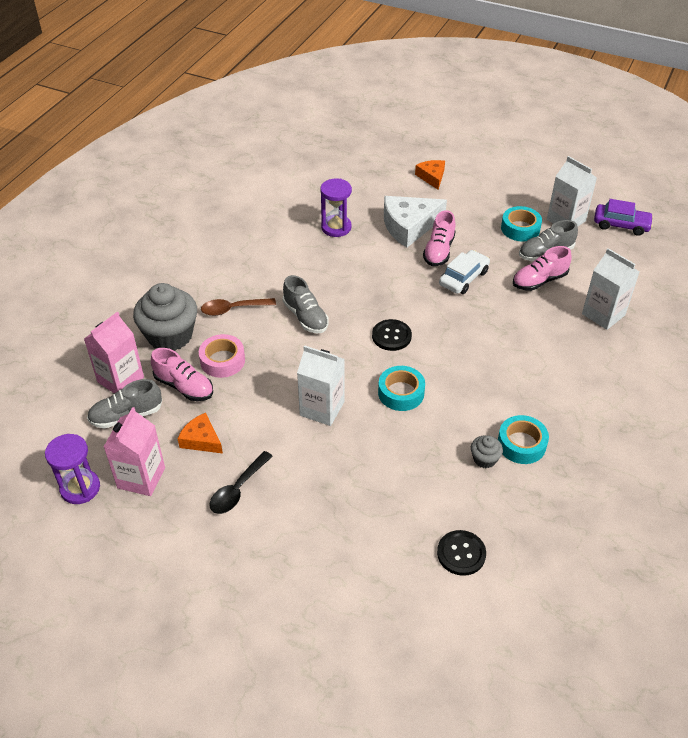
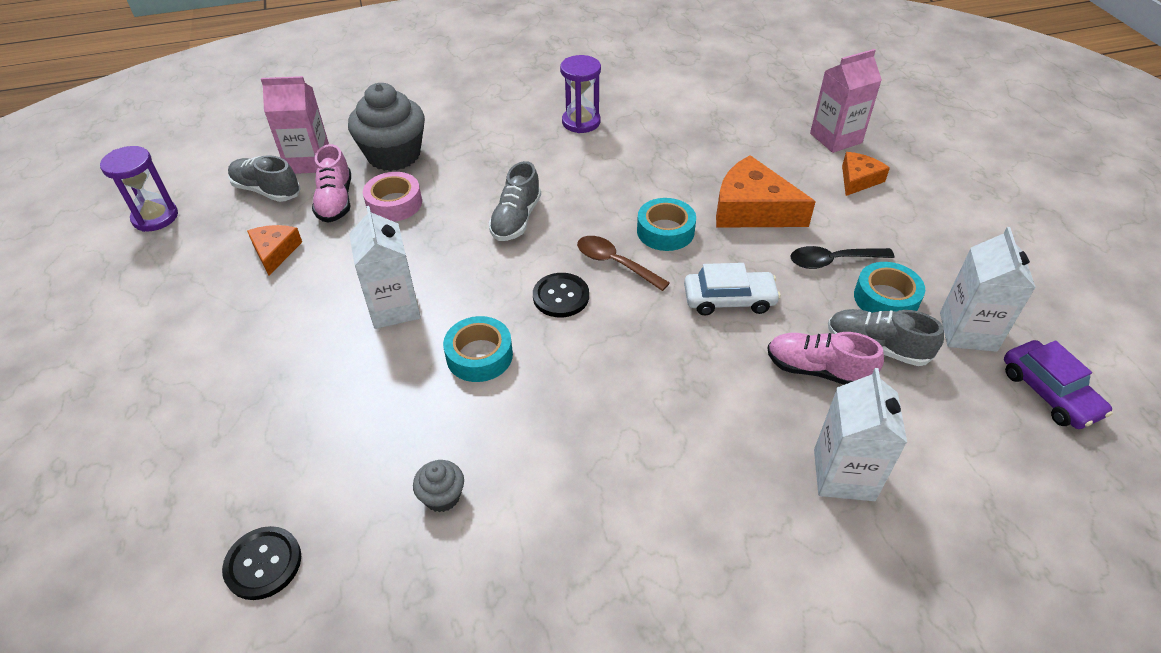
camera: 50 degrees right, 0 degrees up
pink carton [104,407,165,496] -> pink carton moved to [810,49,882,153]
brown spoon [201,298,276,316] -> brown spoon moved to [577,236,670,291]
black spoon [210,451,273,514] -> black spoon moved to [791,246,894,269]
purple hourglass [320,178,352,237] -> purple hourglass moved to [560,55,601,133]
white cheese [384,196,447,247] -> orange cheese [716,155,816,228]
pink shoe [423,210,456,266] -> none
turquoise tape [498,415,549,464] -> turquoise tape moved to [637,198,696,251]

